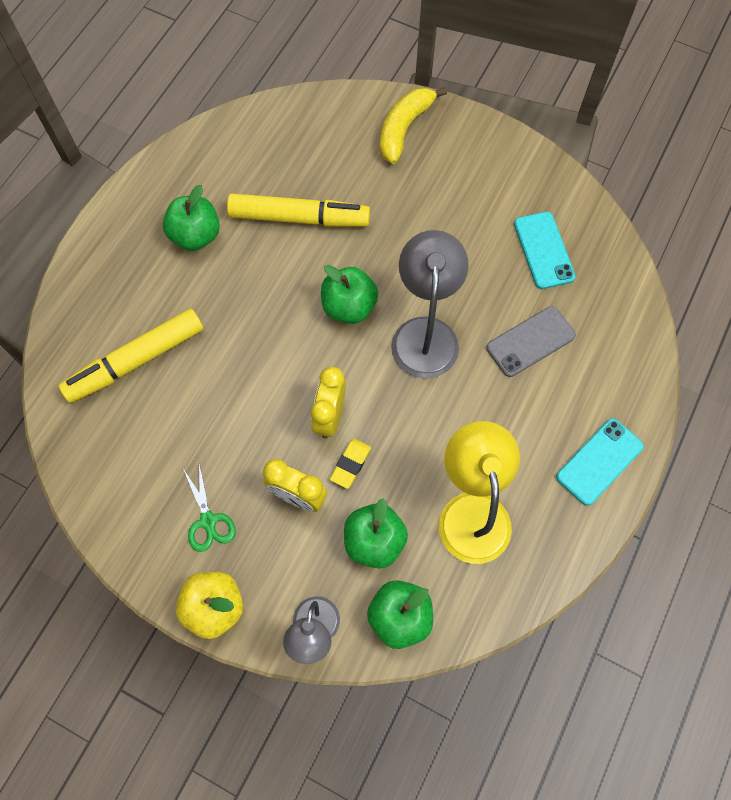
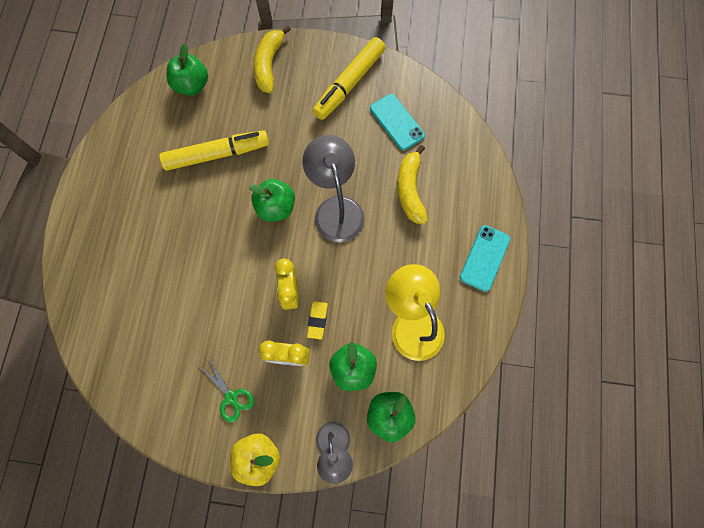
camera: 20 degrees left, 5 degrees up
yellow marker [59,309,203,403] -> yellow marker moved to [313,37,385,120]
green apple [163,185,220,251] -> green apple moved to [167,43,208,96]
grey phone [486,306,576,377] -> yellow banana [397,145,428,224]

